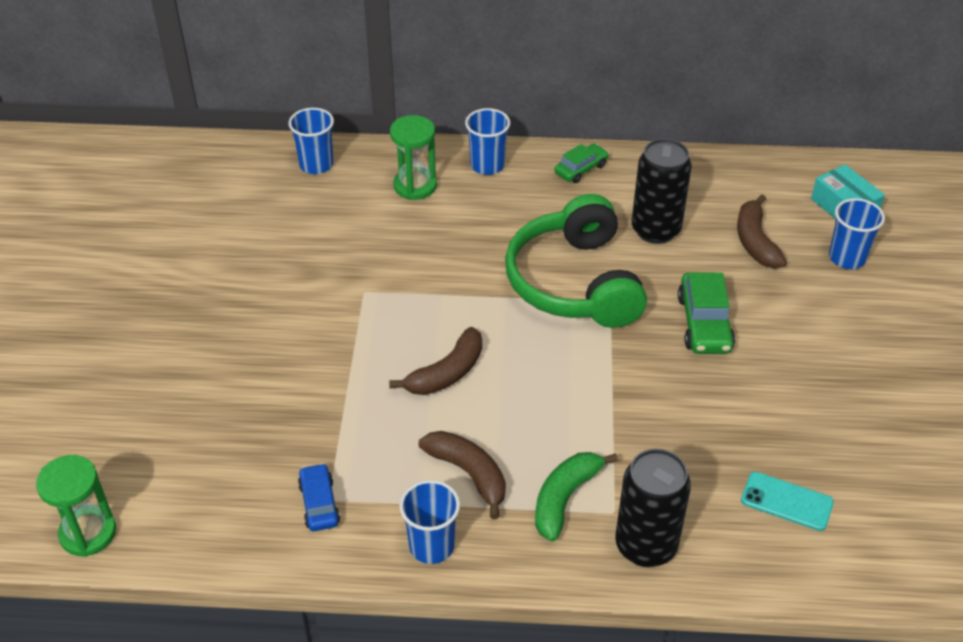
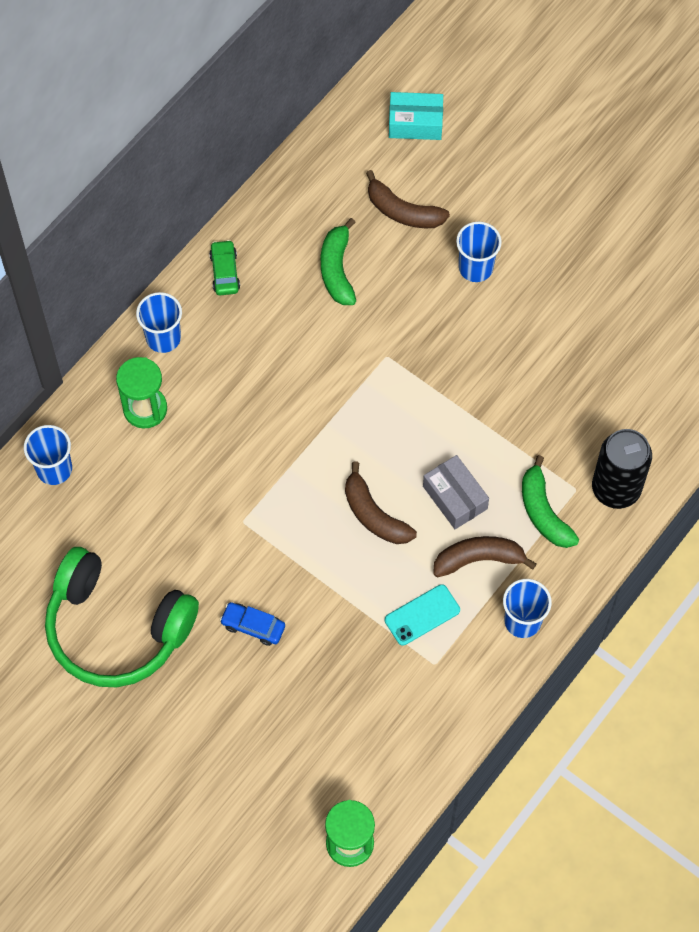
camera: 55 degrees left, 20 degrees up
blue car [298,463,340,531] -> blue car moved to [220,602,285,646]
brown banana [389,327,482,395] -> brown banana turned 150 degrees clockwise [345,461,417,544]
green headphones [505,194,647,328] -> green headphones moved to [45,547,199,687]
black can [632,139,692,244] -> green banana [321,218,356,305]
green car [678,272,735,354] -> none
turquoise phone [741,472,834,531] -> turquoise phone moved to [385,584,460,645]
blue cup [829,198,885,269] -> blue cup moved to [456,221,502,282]
none -> grey box [423,455,489,529]

